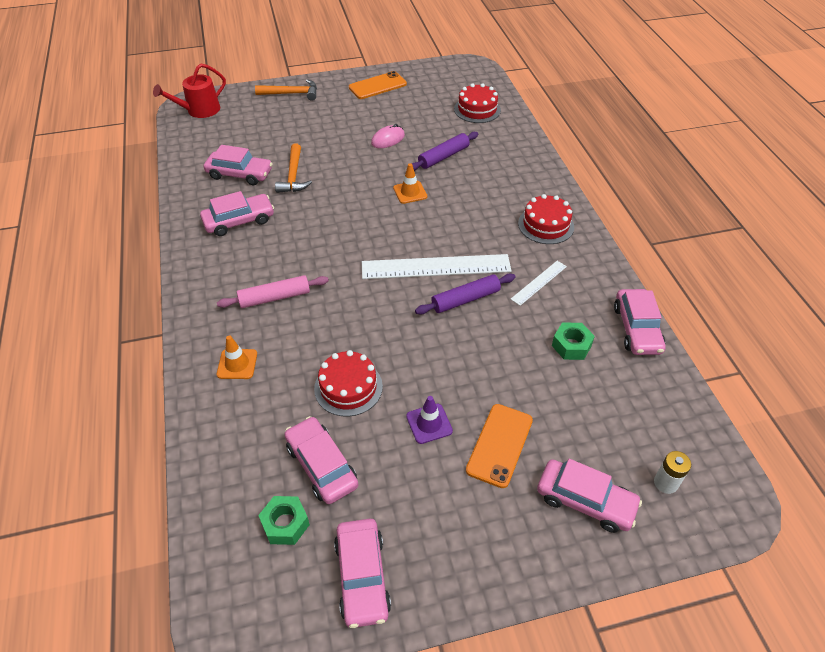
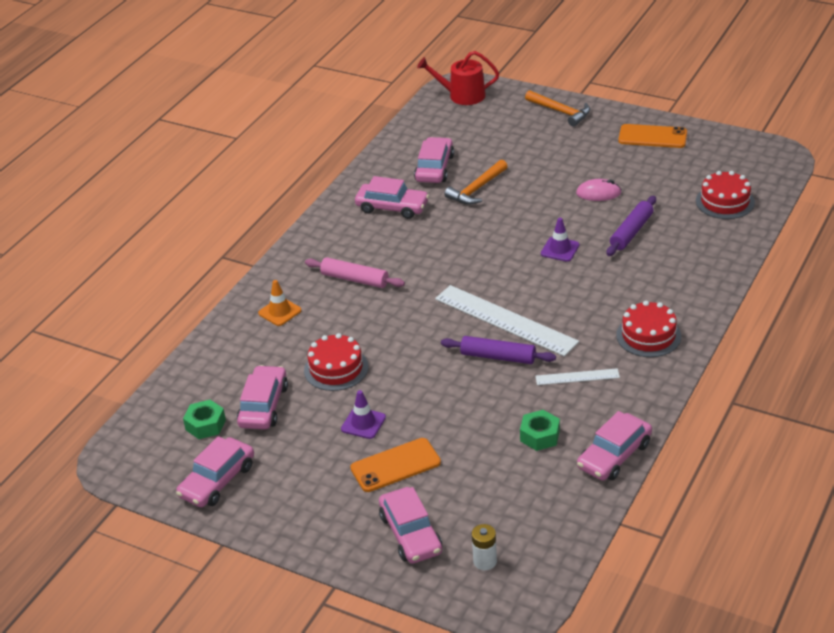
camera: 45 degrees right, 10 degrees down
pink car [204,145,273,185] -> pink car turned 135 degrees counterclockwise [414,137,454,183]
orange traffic cone [393,163,427,204] -> purple traffic cone [541,218,580,262]
purple rolling pin [411,132,478,171] -> purple rolling pin turned 60 degrees counterclockwise [606,196,656,256]

